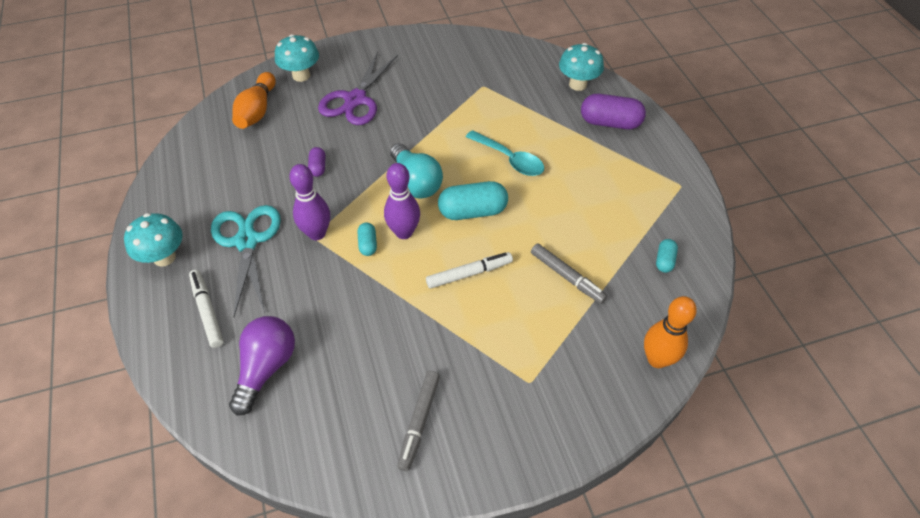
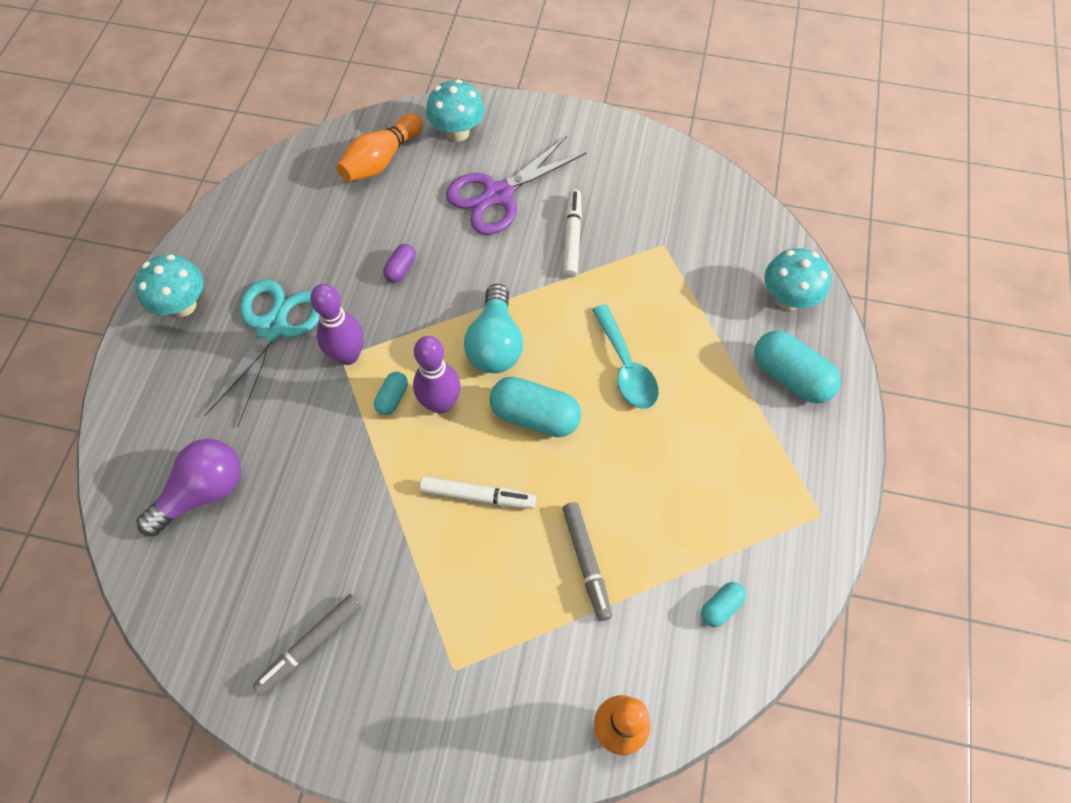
camera: 30 degrees right, 10 degrees up
white marker [189,270,224,348] -> white marker moved to [563,189,582,278]
purple capsule [581,94,646,129] -> turquoise capsule [754,330,841,403]

